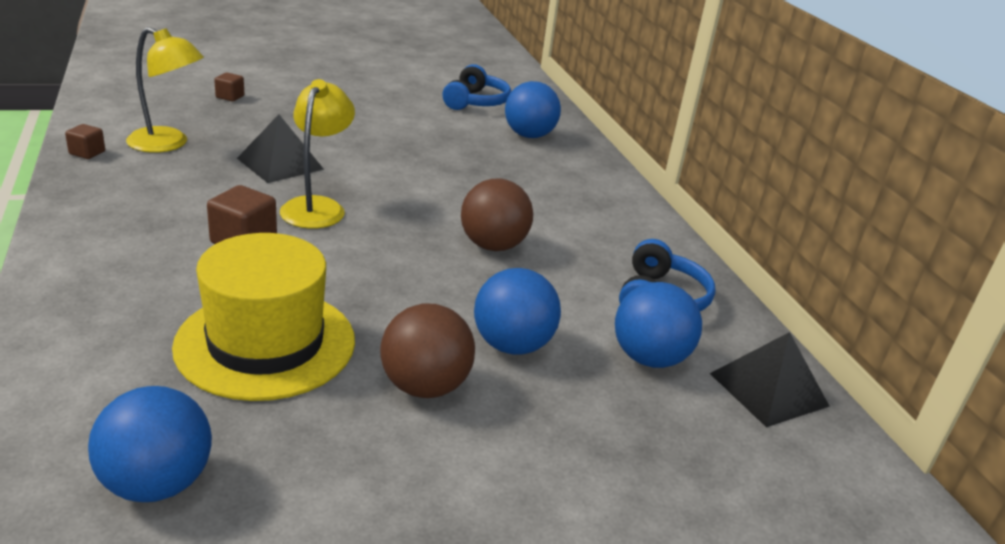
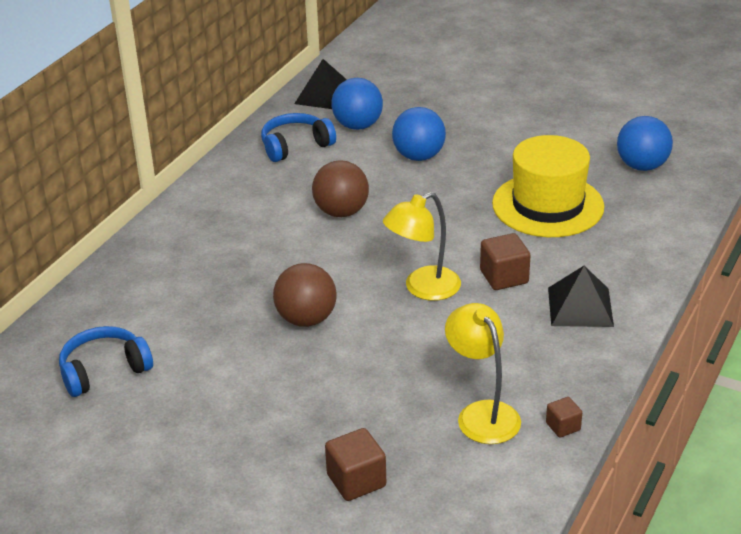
camera: 130 degrees left, 5 degrees up
brown cube [214,72,244,101] -> brown cube [325,428,386,501], size x1.69
black pyramid [237,114,324,183] -> black pyramid moved to [548,266,614,327]
brown ball [380,304,475,398] -> brown ball moved to [273,263,337,327]
blue ball [505,81,561,138] -> none

